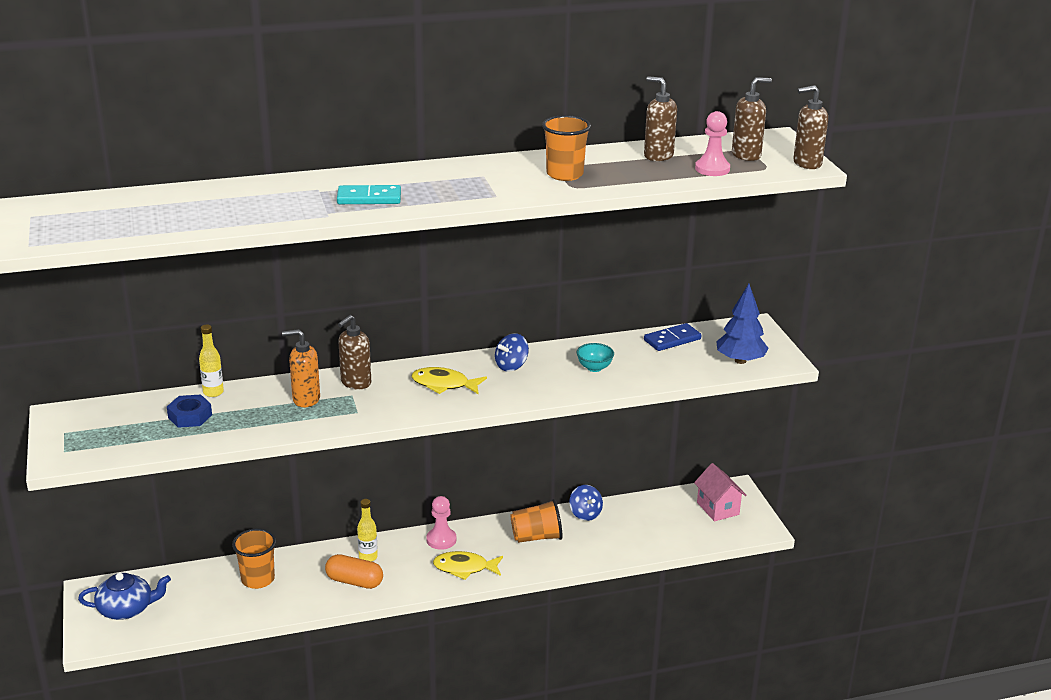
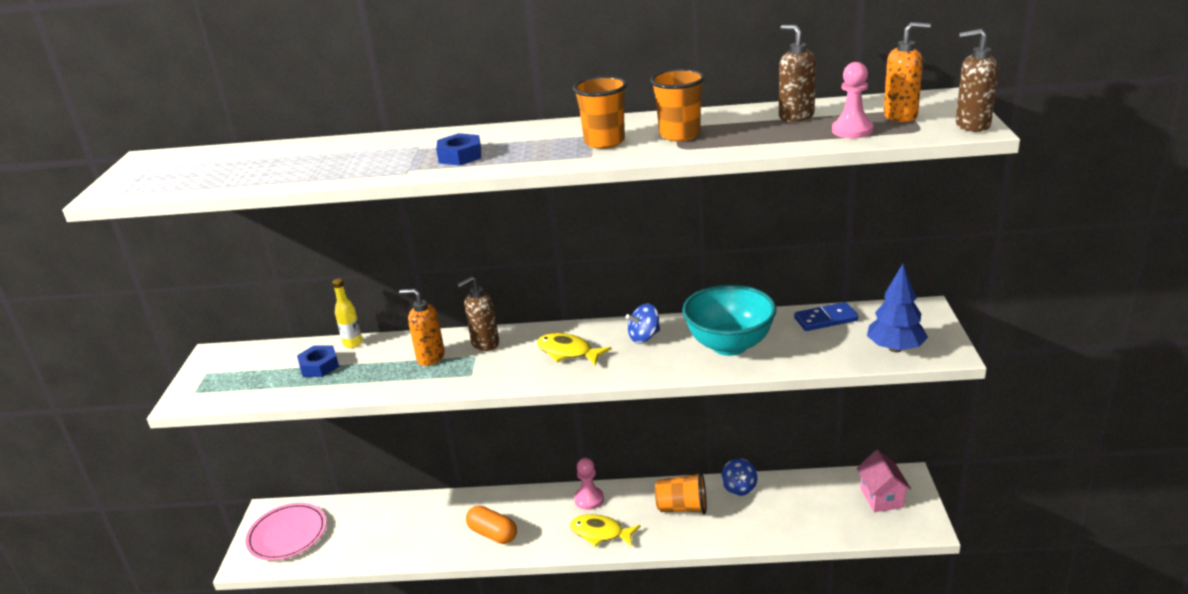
camera: 20 degrees right, 0 degrees up
blue teapot [78,573,171,620] -> pink plate [245,503,327,561]
orange cup [232,529,276,589] -> orange cup moved to [573,76,627,149]
turquoise domino [337,185,401,204] -> blue nut [436,133,481,165]
yellow bottle [357,499,378,562] -> none
turquoise bowl [576,343,614,372] -> turquoise bowl [682,284,777,356], size x2.28
brown soap dispenser [732,77,772,161] -> orange soap dispenser [884,22,931,122]

